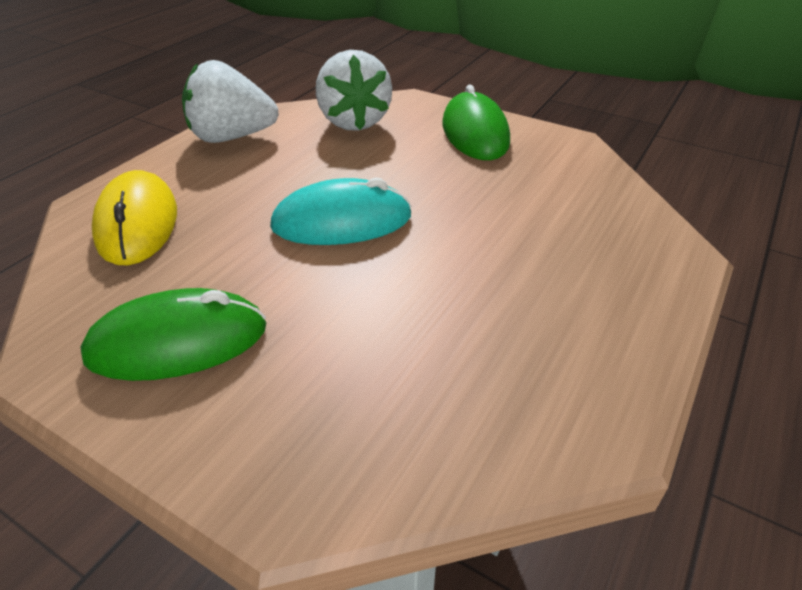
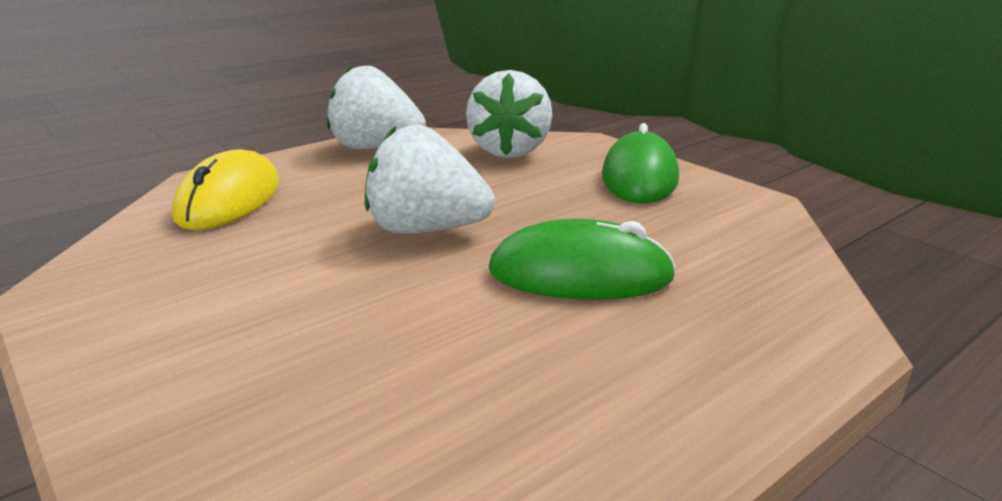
camera: 20 degrees right, 15 degrees down
green mouse [80,288,266,381] -> green mouse moved to [489,219,676,300]
turquoise mouse [270,178,412,245] -> white strawberry [365,125,495,234]

